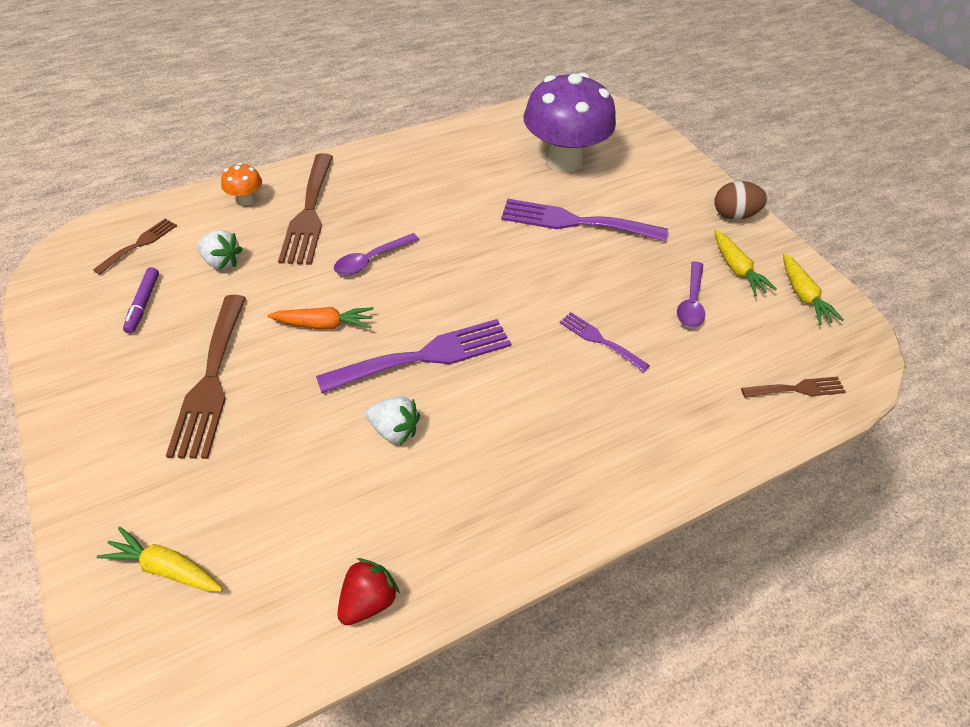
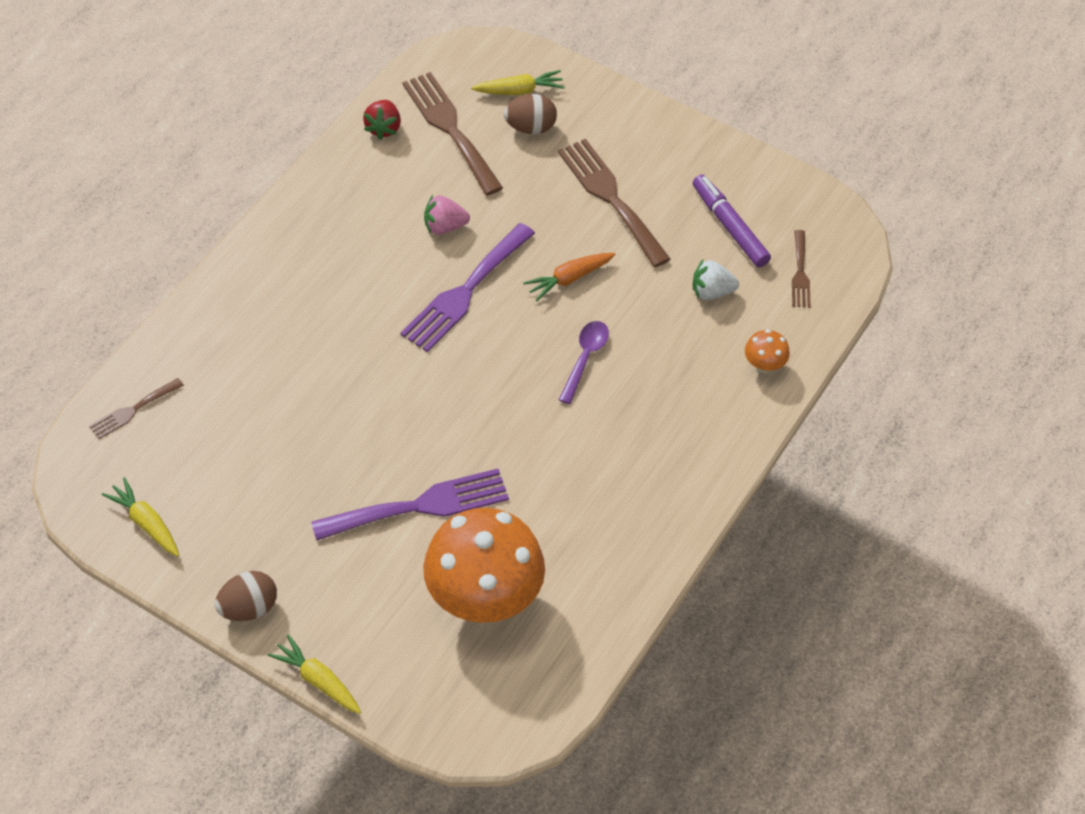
camera: 150 degrees right, 5 degrees up
purple marker [123,267,159,334] -> purple marker [693,174,771,267], size x1.55
brown fork [278,153,333,265] -> brown fork moved to [402,72,503,195]
white strawberry [366,397,420,445] -> pink strawberry [424,195,470,235]
purple mushroom [523,72,616,172] -> orange mushroom [423,508,545,623]
purple fork [559,312,650,372] -> none
purple spoon [677,261,705,328] -> none
yellow carrot [714,230,777,296] -> yellow carrot moved to [268,634,361,714]
none -> brown egg [504,94,557,134]

